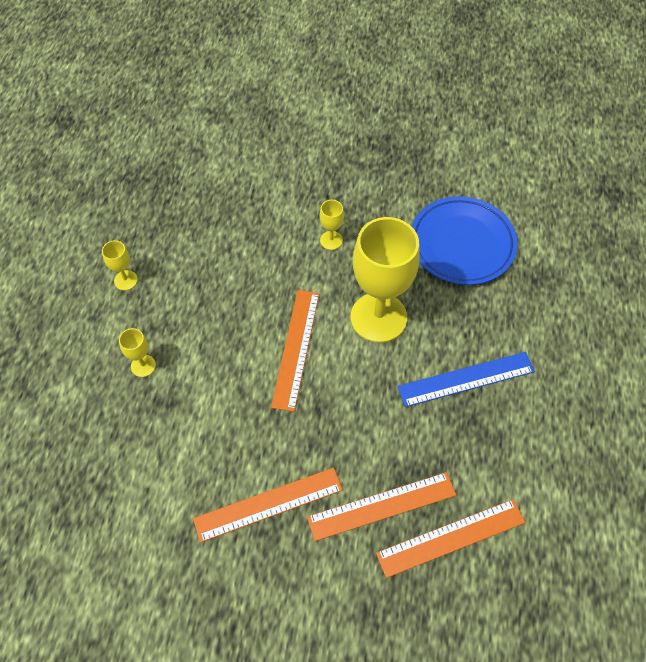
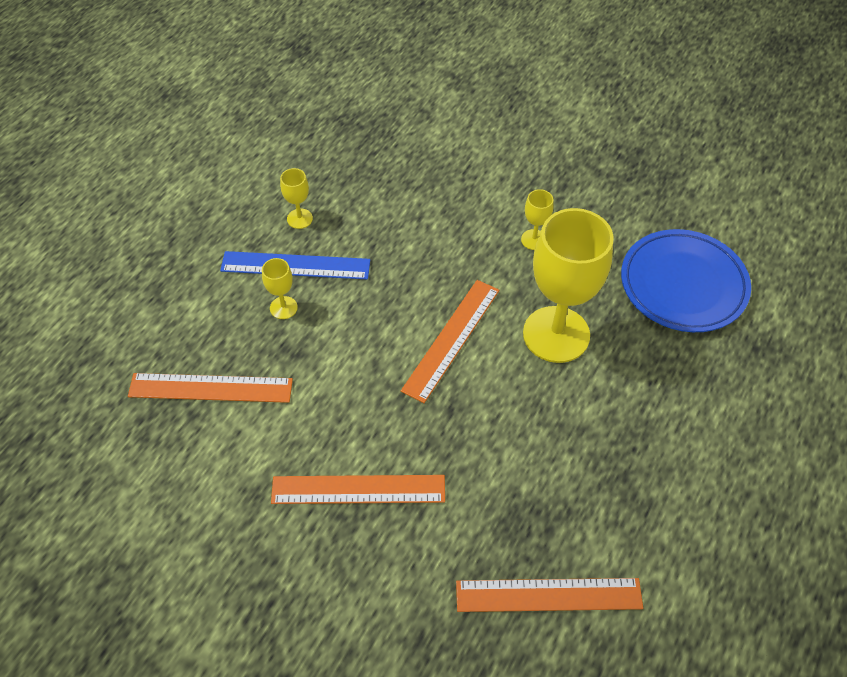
camera: 20 degrees right, 5 degrees down
orange ruler [307,472,456,541] -> orange ruler moved to [128,373,293,403]
blue ruler [397,352,535,407] -> blue ruler moved to [220,251,370,280]

